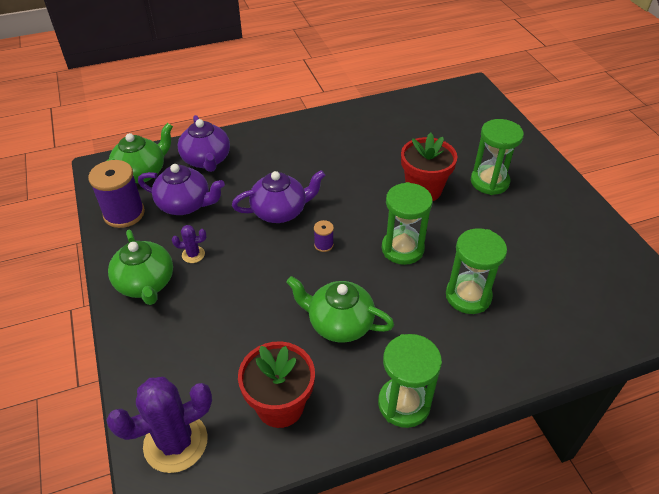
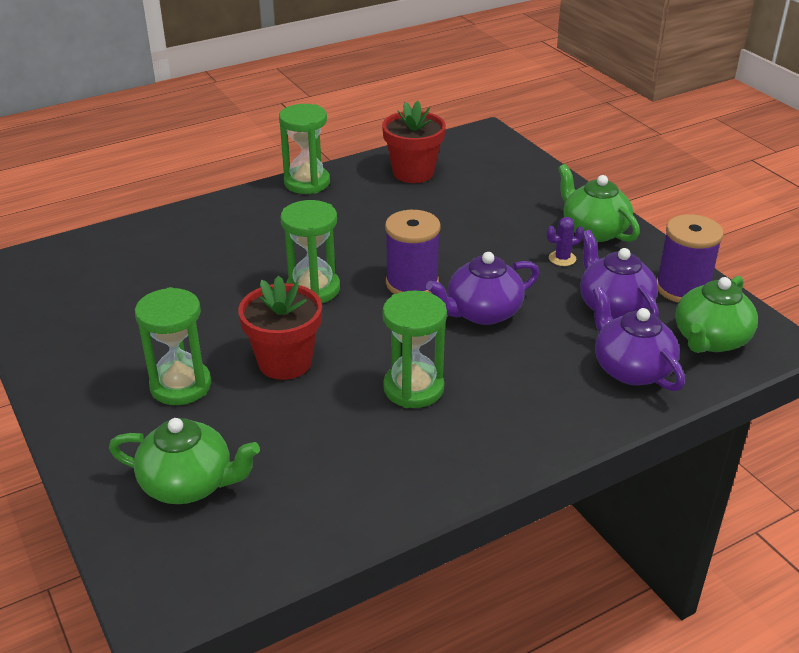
camera: 170 degrees right, 10 degrees down
purple cactus [106,377,212,473] -> none
purple teapot [138,164,225,215] -> purple teapot turned 60 degrees clockwise [580,230,659,319]
green teapot [286,276,394,343] -> green teapot moved to [109,418,260,504]
purple spool [314,220,334,252] -> purple spool [385,210,440,294], size x2.18
green hourglass [446,228,507,314] -> green hourglass moved to [382,290,447,408]

